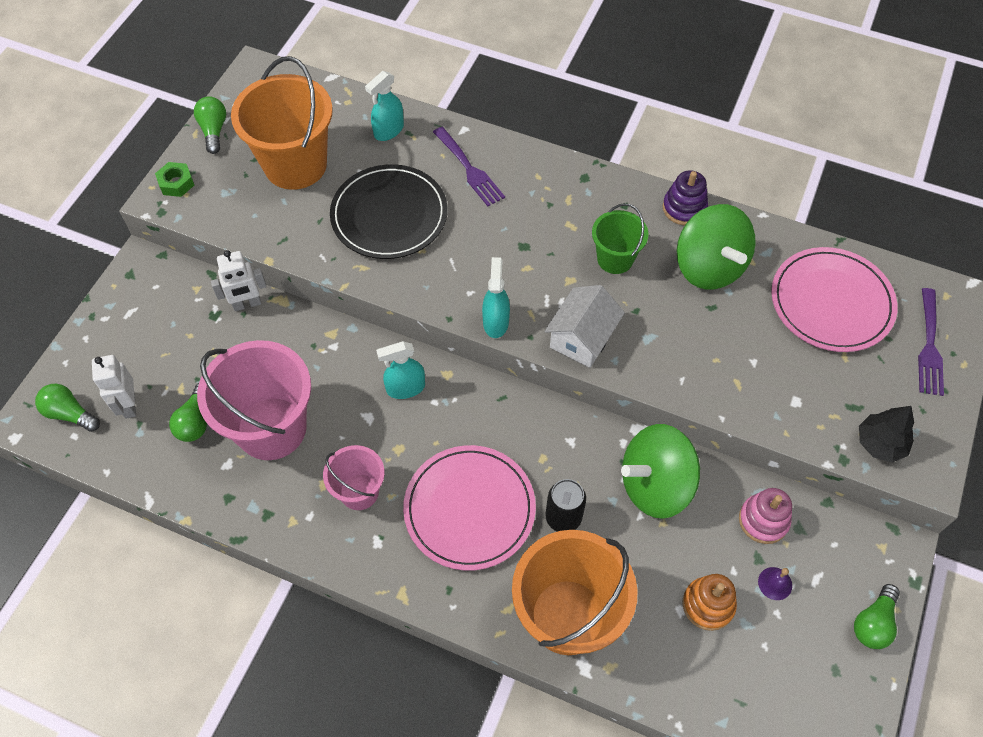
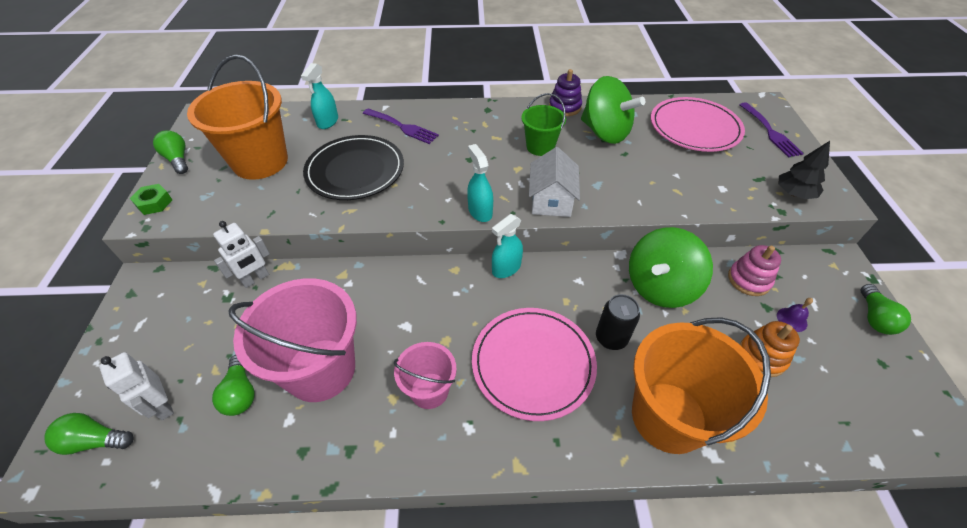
camera: 25 degrees left, 10 degrees down
turquoise spray bottle [376,341,425,399] -> turquoise spray bottle moved to [492,214,523,278]

